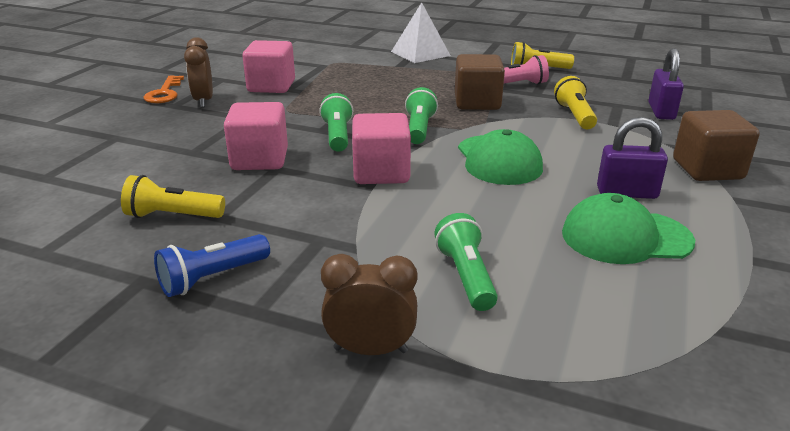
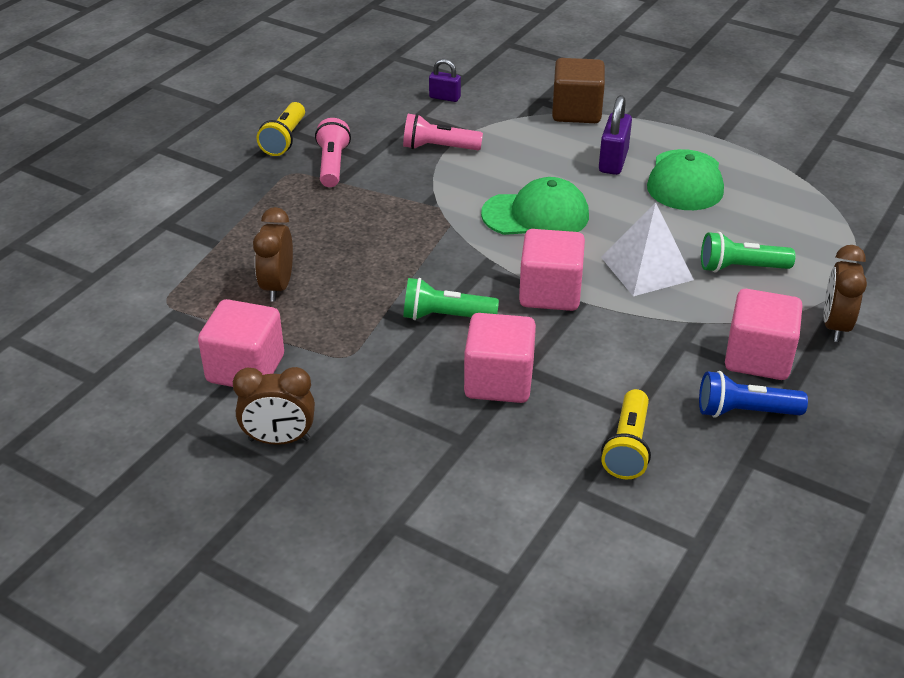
camera: 80 degrees left, 10 degrees up
orange key [143,75,184,103] -> none
blue flashlight [154,234,270,297] -> blue flashlight turned 120 degrees clockwise [699,371,808,418]
white pyramid [391,2,451,63] -> white pyramid moved to [601,203,694,296]
green flashlight [405,87,438,144] -> none
brown cube [455,54,505,110] -> none
yellow flashlight [554,76,597,129] -> pink flashlight [403,114,483,150]
purple padlock [648,48,684,120] -> purple padlock [429,59,461,102], size x0.64
none -> brown clock [253,207,293,302]
none -> pink cube [725,289,802,380]

